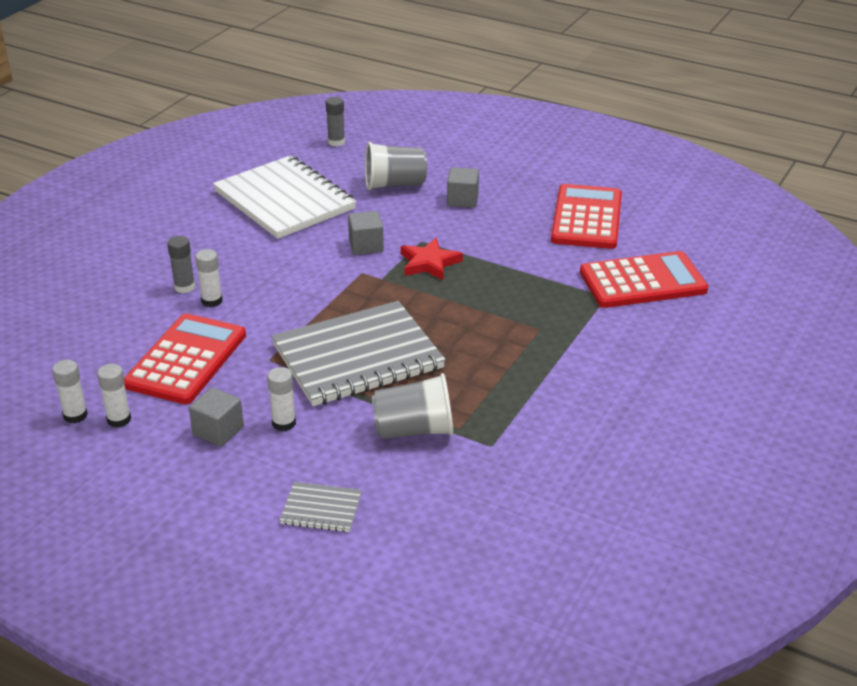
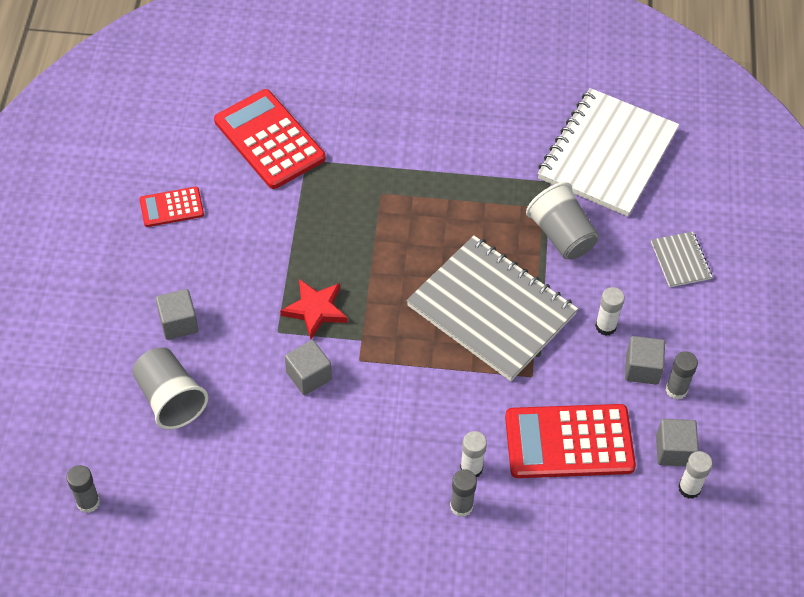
camera: 115 degrees left, 20 degrees up
white glue stick [97,364,131,428] -> grey cube [656,419,699,466]
white notebook [213,156,356,239] -> white notebook moved to [538,88,679,216]
red calculator [551,184,622,249] -> red calculator [139,187,204,227], size x0.53
none -> grey glue stick [666,351,698,400]

